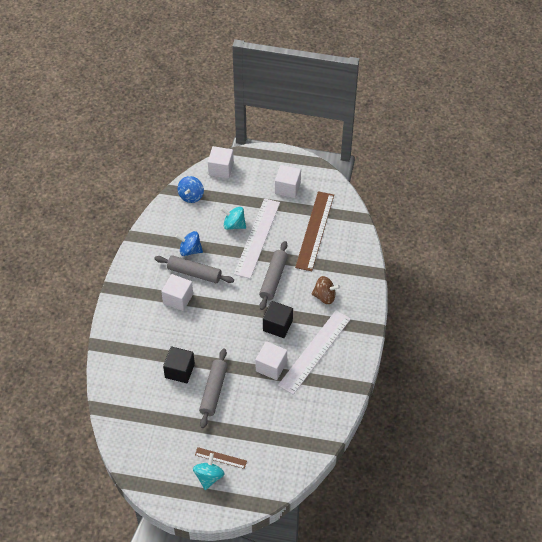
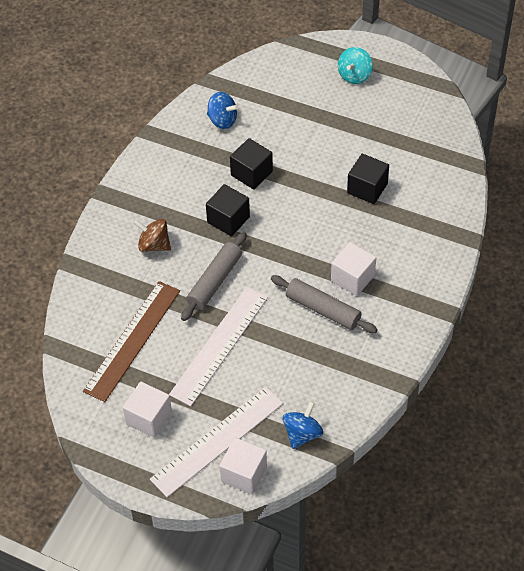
camera: 165 degrees left, 0 degrees up
blue spinning top [175,231,203,256] -> blue spinning top moved to [207,92,239,129]
brown ruler [195,447,247,469] -> none
grey rolling pin [199,348,228,428] -> none
turquoise spinning top [221,207,246,230] -> none
white cube [255,341,287,380] -> black cube [230,138,273,189]
white ruler [278,310,351,394] -> white ruler moved to [150,387,283,497]

